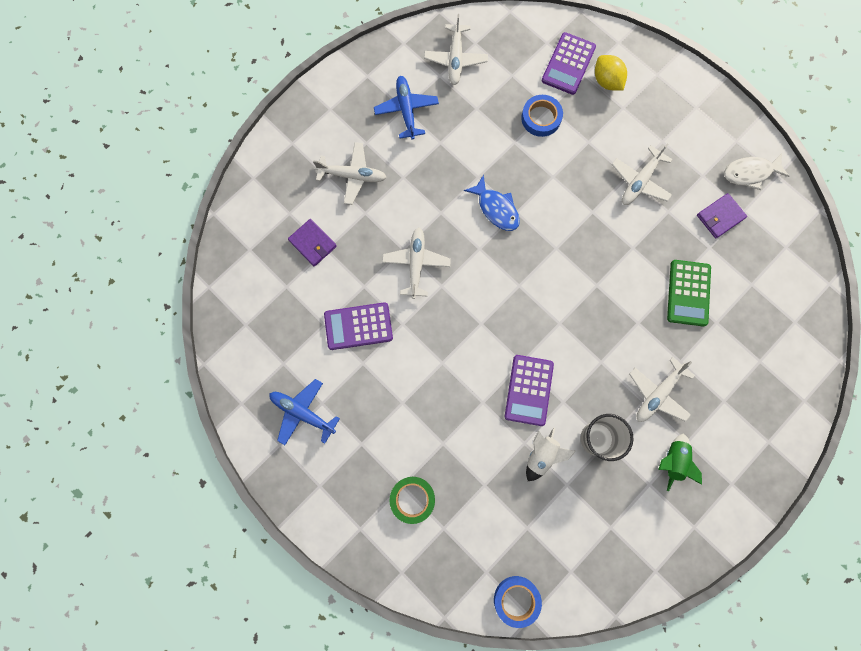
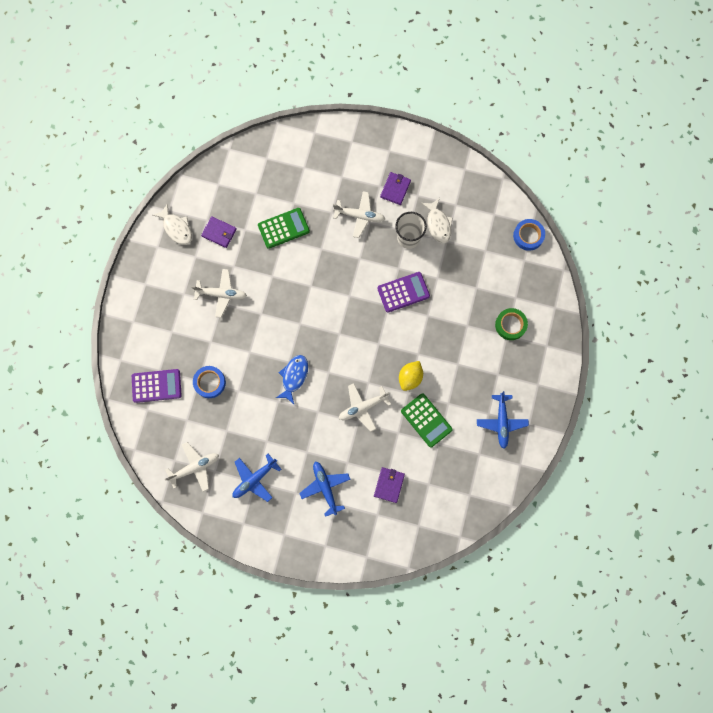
camera: 120 degrees left, 0 degrees up
white plane [313,142,386,205] -> blue plane [299,461,351,517]
purple calculator [324,302,393,350] -> green calculator [401,393,453,448]
white rocket [526,427,576,481] -> none
yellow lemon [595,55,627,90] -> yellow lemon moved to [399,361,423,391]
green rocket [658,433,702,491] -> purple wallet [380,172,411,205]
none -> white fish [422,198,453,244]

